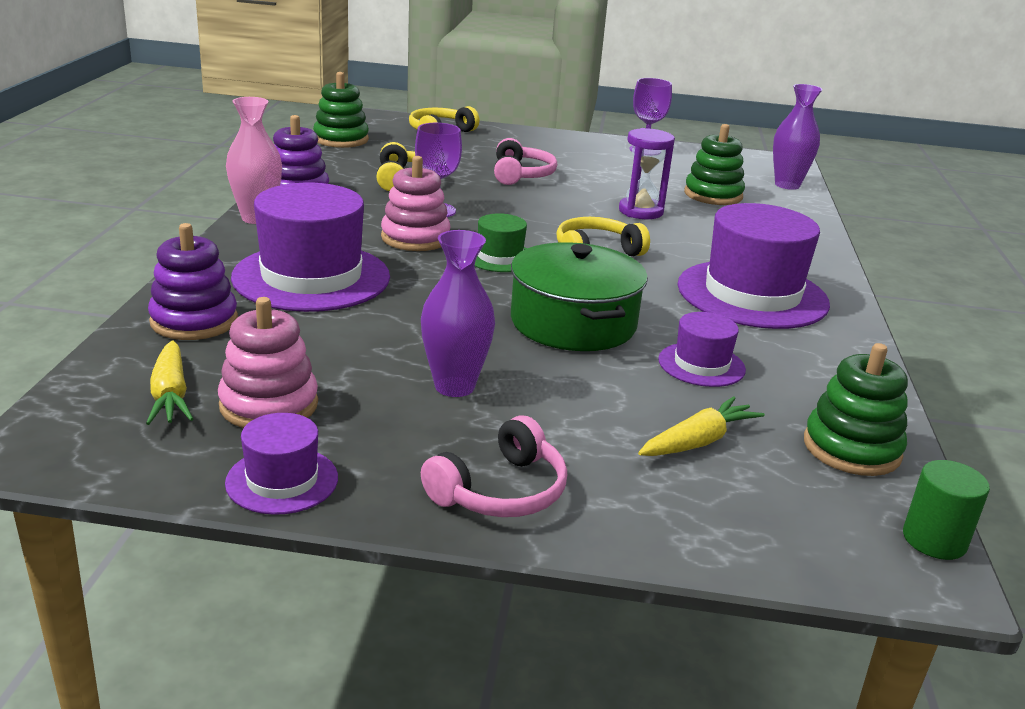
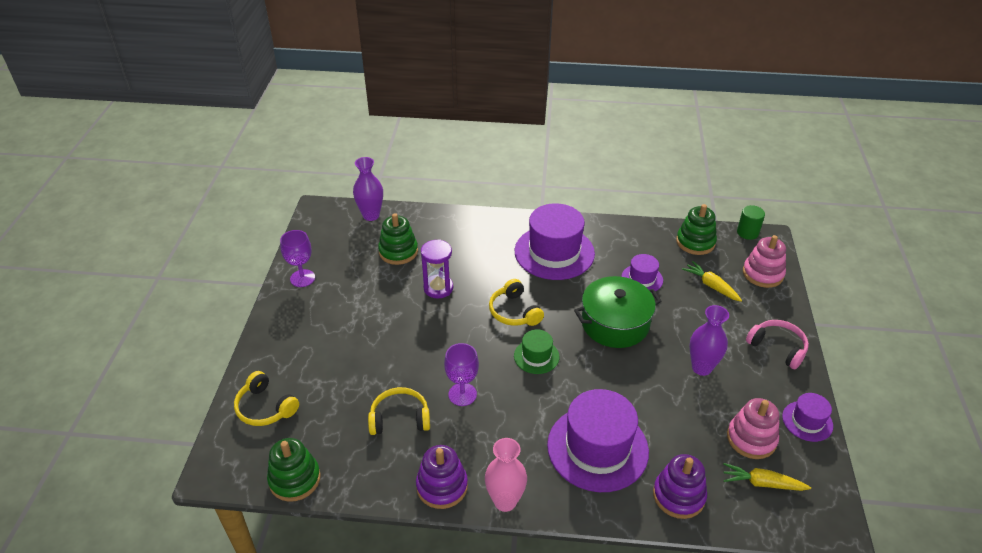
camera: 90 degrees left, 15 degrees up
yellow carrot [146,340,193,425] -> yellow carrot turned 150 degrees counterclockwise [723,463,811,491]
pink stacking toy [381,156,451,251] -> pink stacking toy moved to [743,235,786,288]
pink headphones [494,138,557,185] -> none

